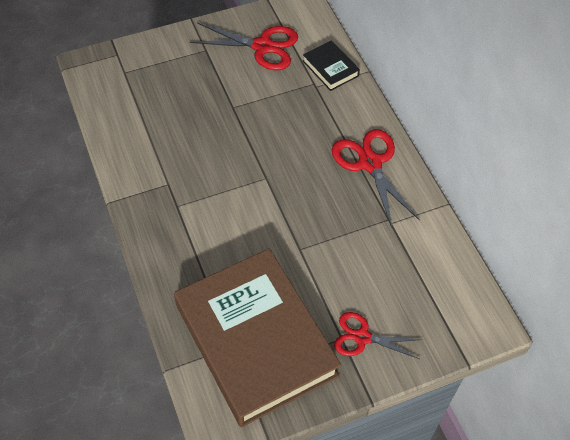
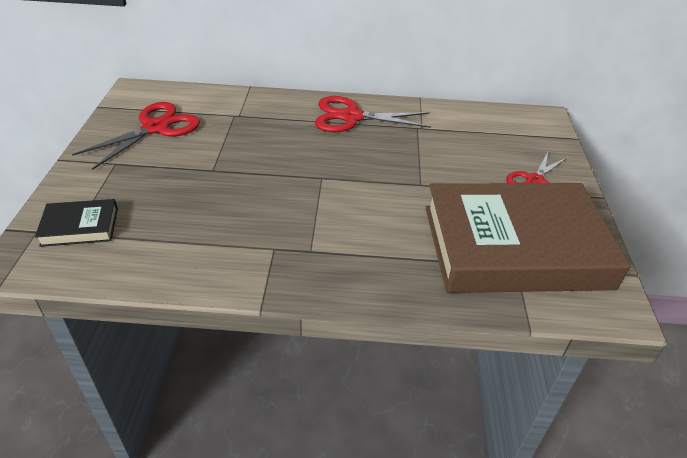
camera: 65 degrees left, 15 degrees down
black book [303,41,360,91] -> black book moved to [35,199,118,247]

